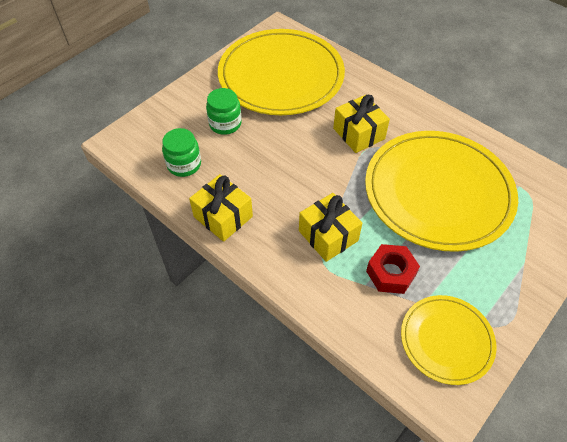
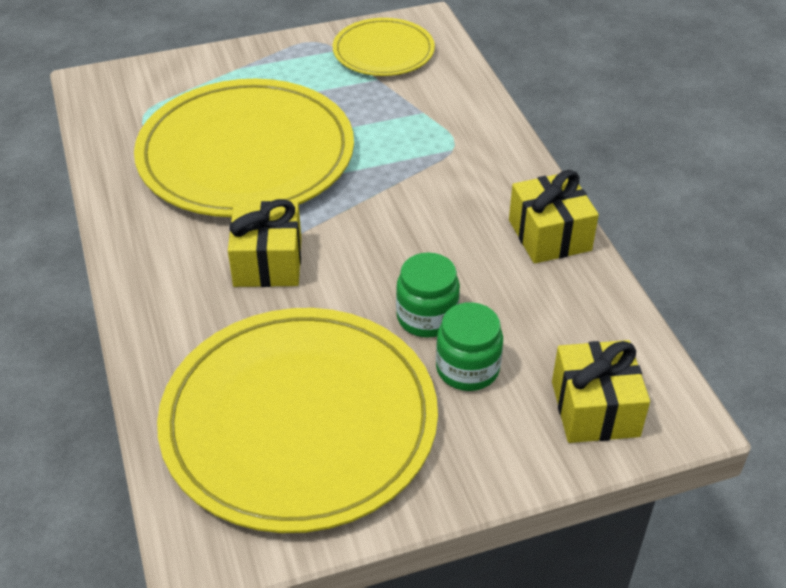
camera: 150 degrees left, 10 degrees down
green jar [162,128,201,177] -> green jar moved to [396,253,460,338]
yellow gift [299,193,362,262] -> yellow gift moved to [552,340,650,443]
red nut [366,244,420,294] -> none

